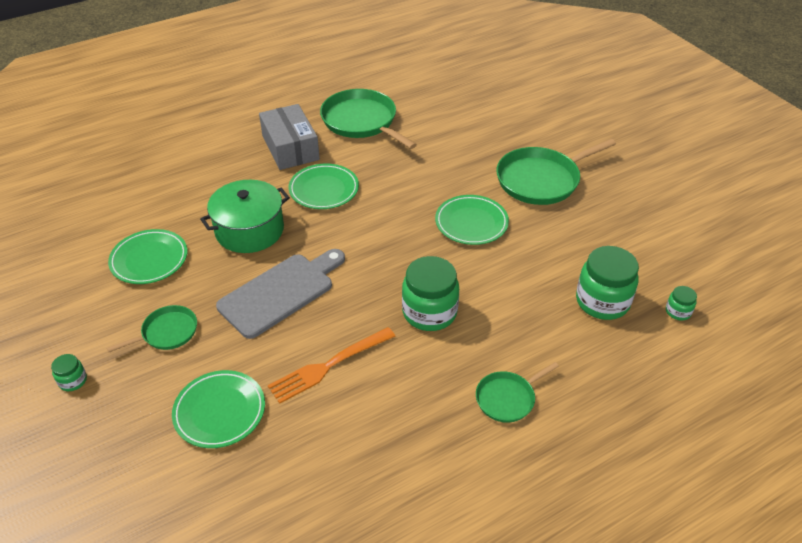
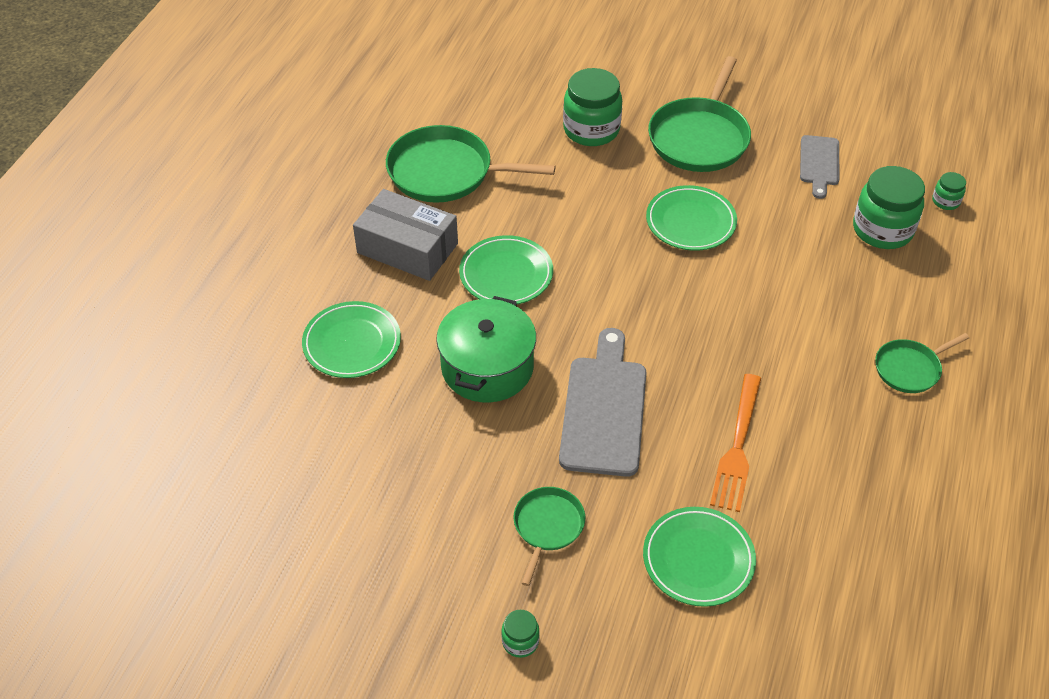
camera: 40 degrees left, 5 degrees up
green plate [108,229,187,284] -> green plate moved to [302,301,401,378]
green jar [402,256,459,331] -> green jar moved to [563,68,622,146]
green pan [476,362,559,423] -> green pan turned 45 degrees clockwise [875,333,969,393]
none -> grey cutting board [800,135,839,199]

